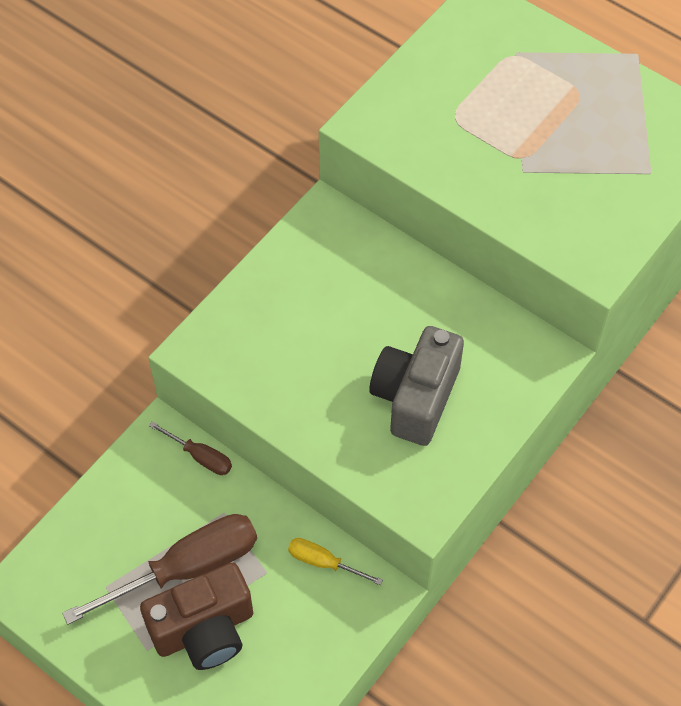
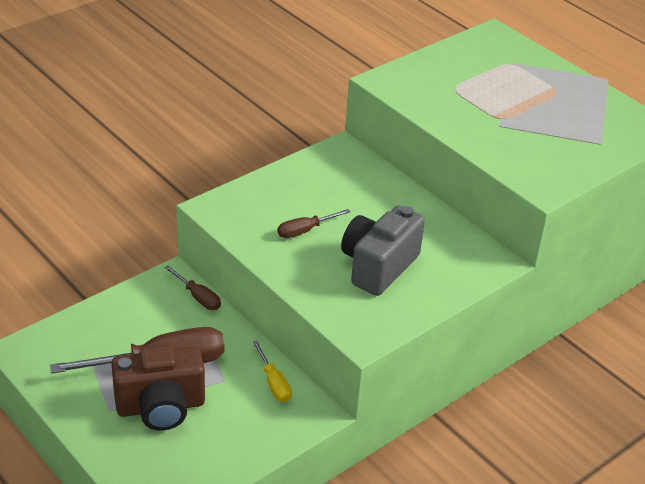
camera: 10 degrees right, 20 degrees down
yellow screwdriver [288,538,383,585] -> yellow screwdriver turned 150 degrees counterclockwise [253,341,292,402]
none -> brown screwdriver [278,209,350,238]

